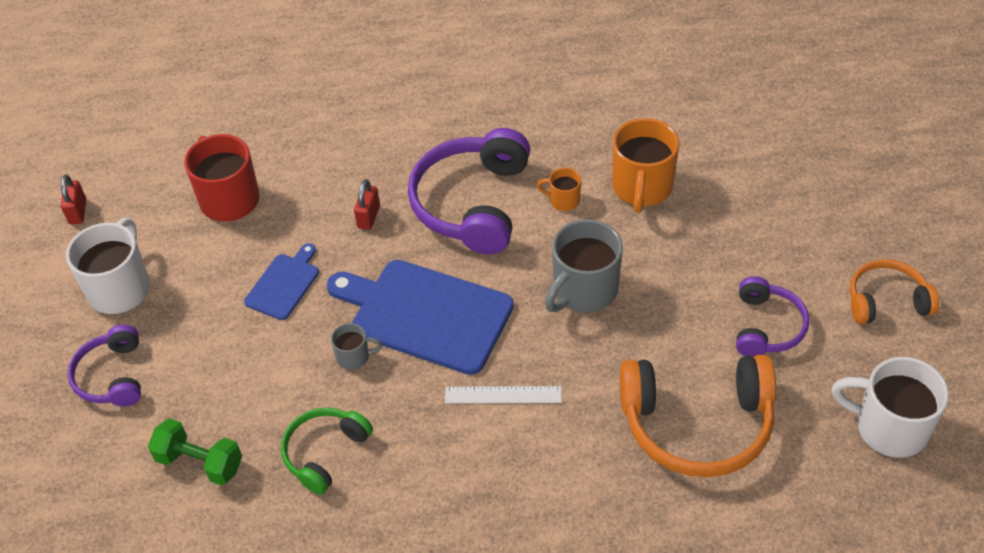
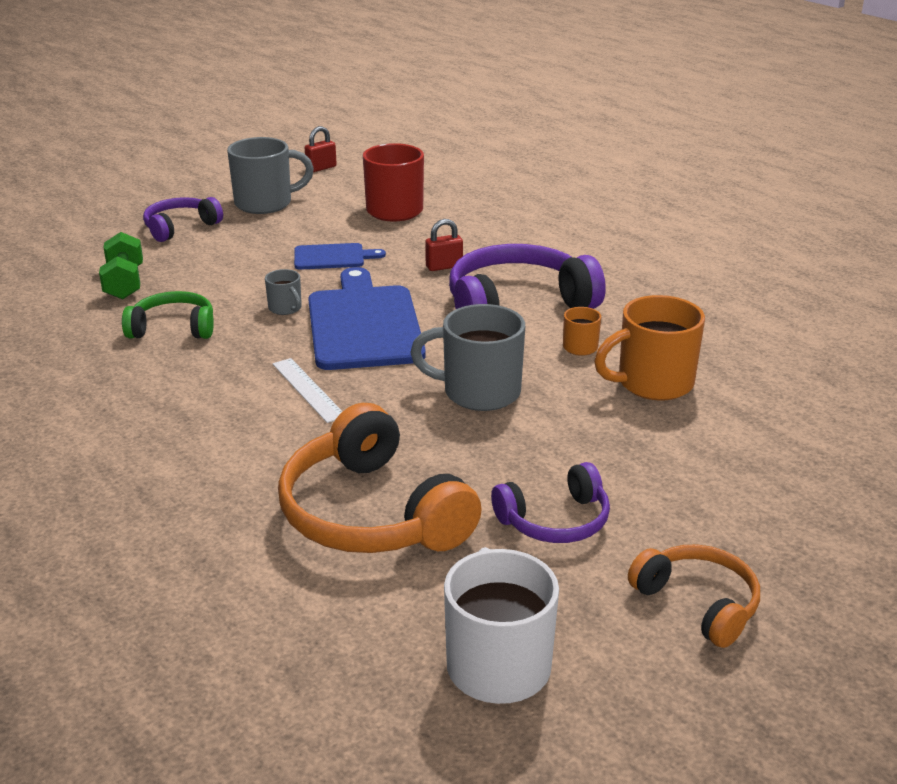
camera: 55 degrees right, 20 degrees down
white mug [66,218,150,314] -> grey mug [227,137,314,214]

